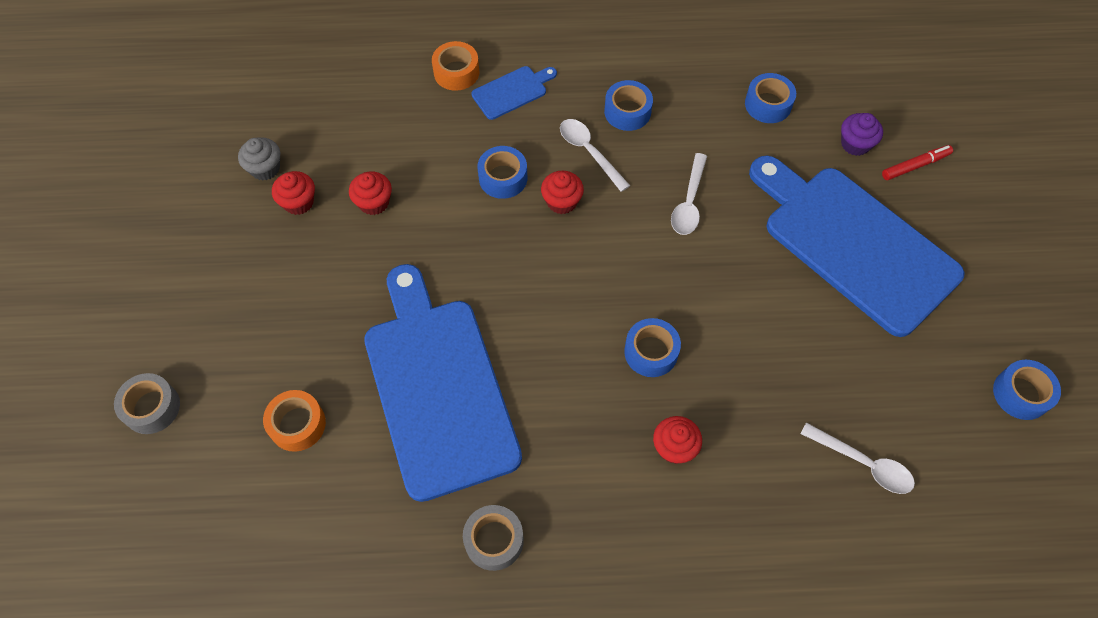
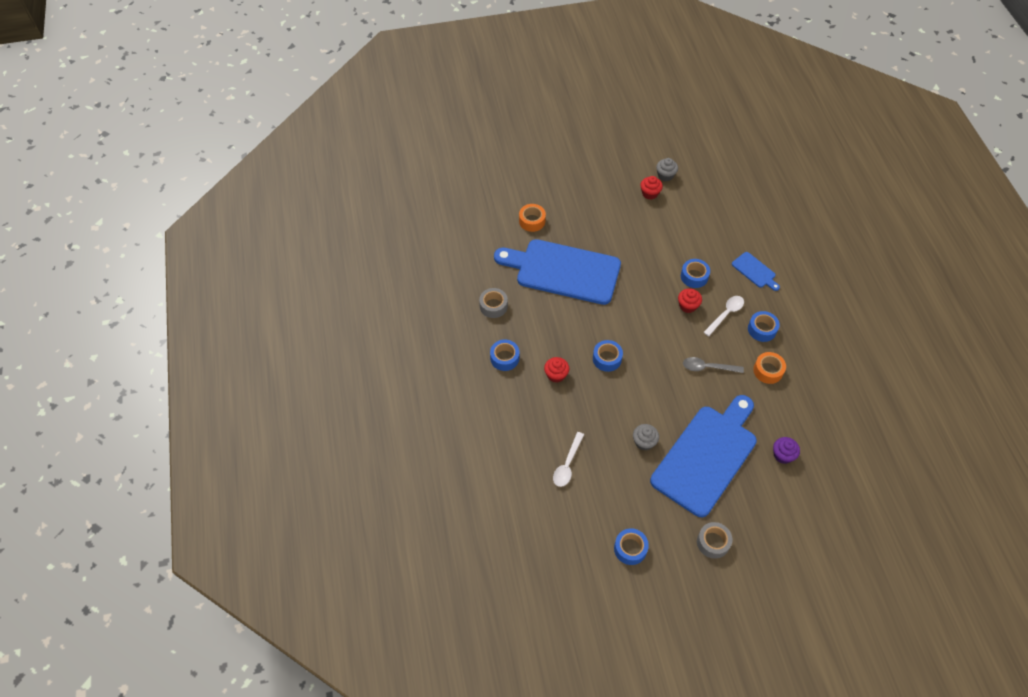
camera: 80 degrees right, 5 degrees down
grey tape [114,373,180,434] -> grey tape moved to [697,522,732,559]
red cupcake [349,172,392,215] -> none
blue cutting board [364,264,522,502] -> blue cutting board turned 135 degrees counterclockwise [494,239,621,305]
orange tape [432,41,480,91] -> orange tape moved to [753,352,786,384]
white spoon [671,153,707,235] -> grey spoon [683,357,744,373]
blue tape [745,73,796,123] -> blue tape moved to [490,340,519,371]
red marker [882,145,953,180] -> none
none -> grey cupcake [633,424,659,451]

